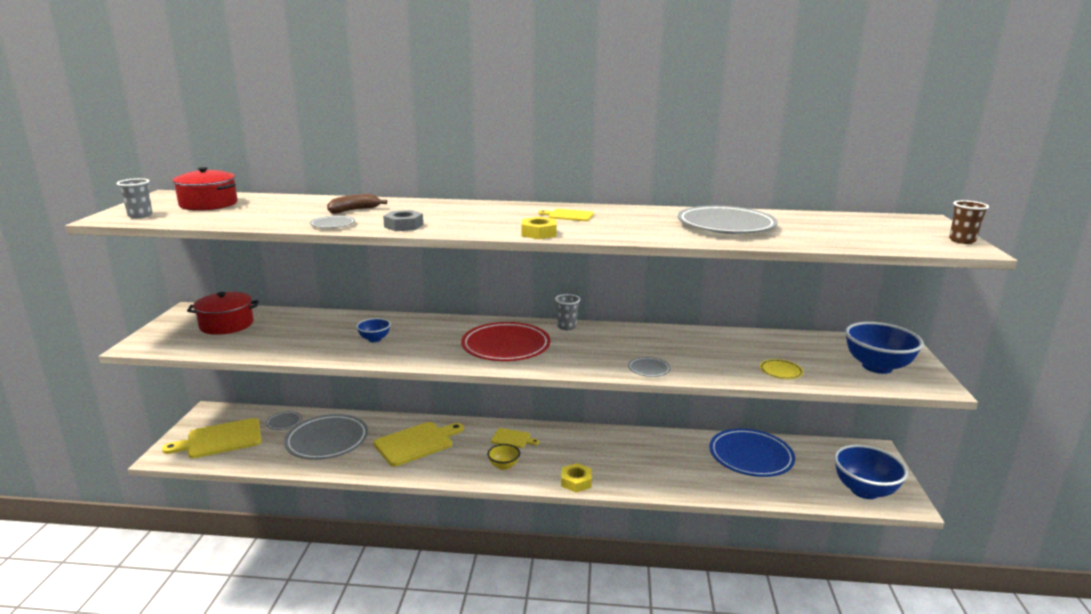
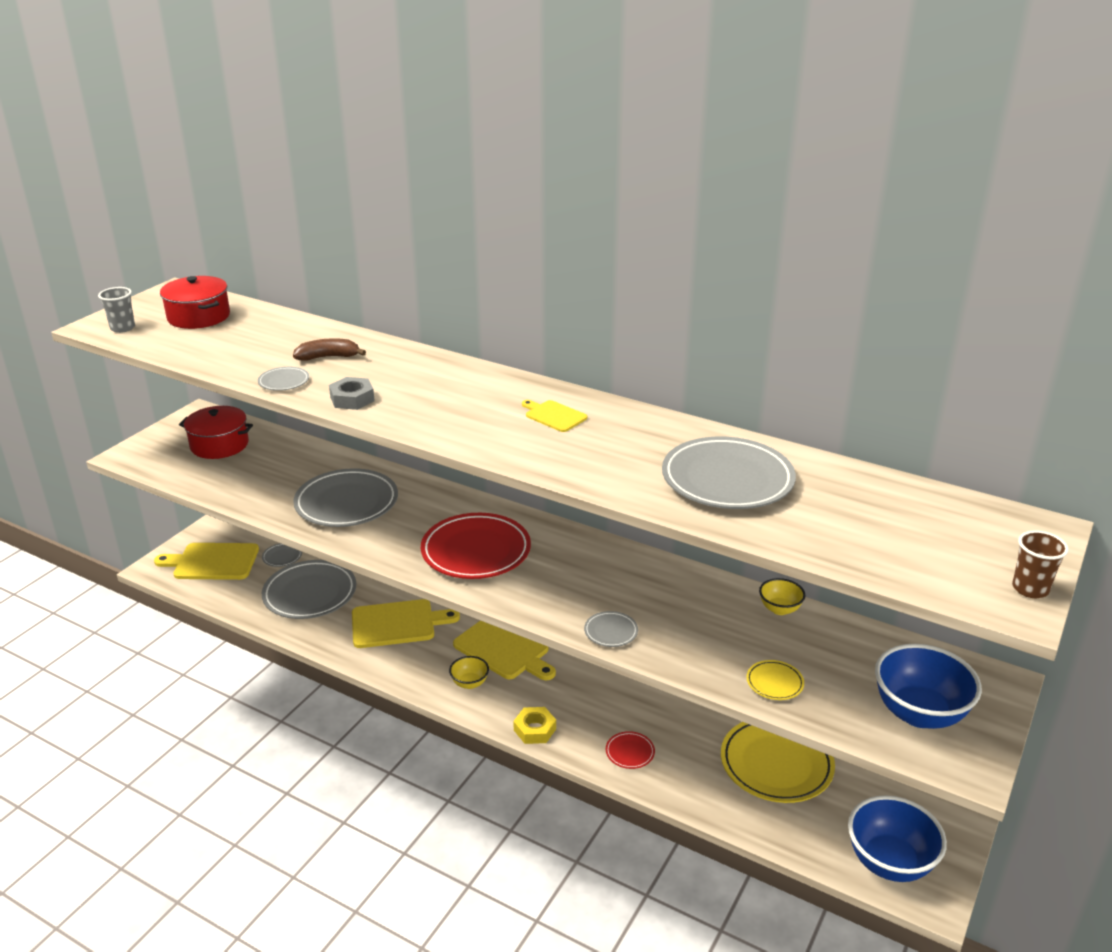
camera: 25 degrees right, 10 degrees up
blue bowl [356,318,391,342] -> grey plate [293,468,398,527]
yellow cutting board [491,428,539,448] -> yellow cutting board [453,621,556,680], size x1.89
yellow nut [521,217,557,239] -> none
grey cup [555,294,580,330] -> none
blue plate [709,428,795,477] -> yellow plate [721,722,835,803]
none -> red plate [606,731,655,769]
none -> yellow bowl [759,578,805,615]

